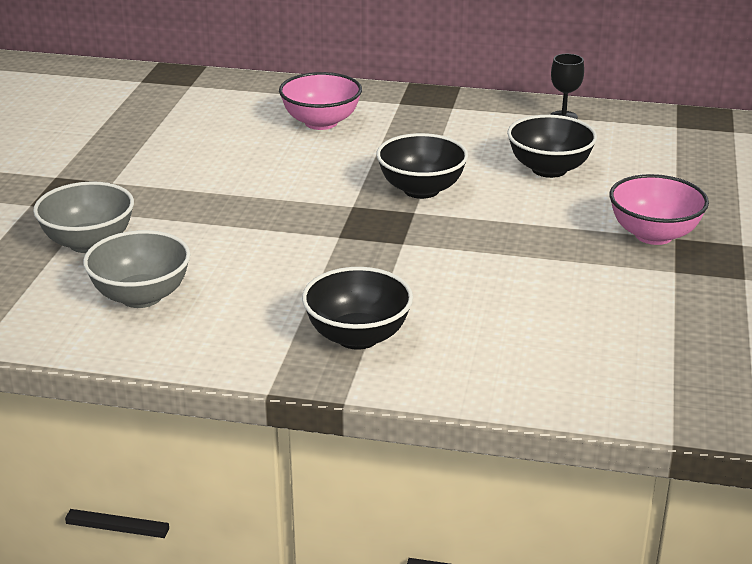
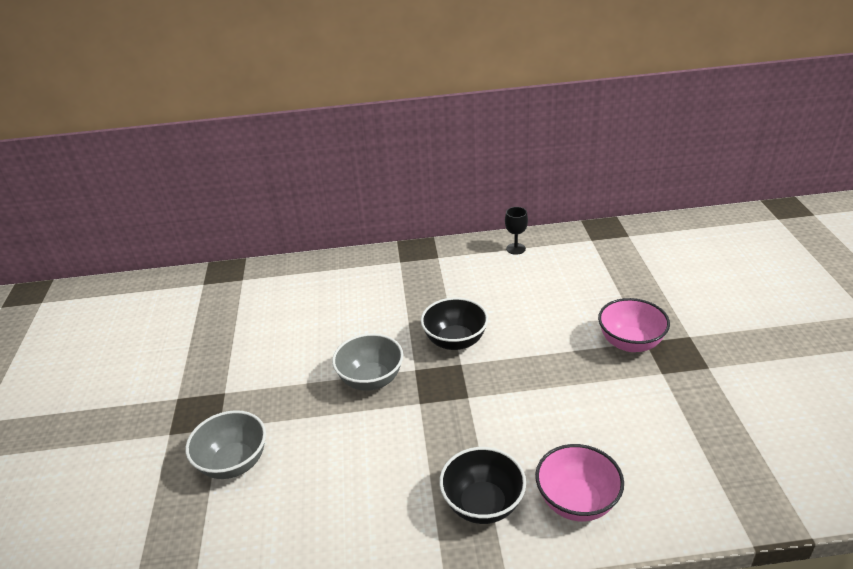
camera: 15 degrees left, 5 degrees up
grey bowl [83,230,191,308] -> grey bowl moved to [332,333,403,391]
pink bowl [279,72,362,130] -> pink bowl moved to [535,444,624,522]
black bowl [507,115,597,178] -> none

